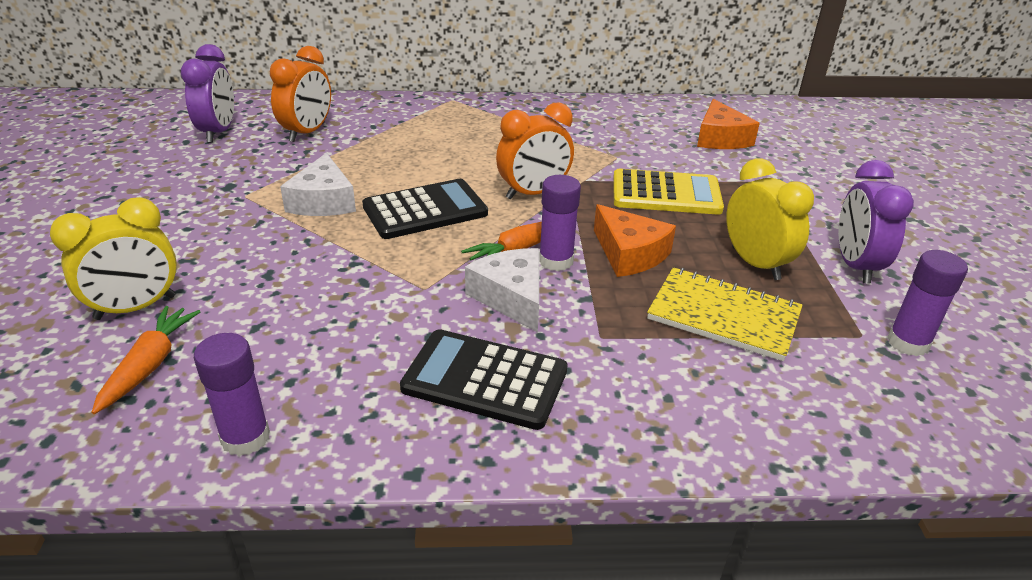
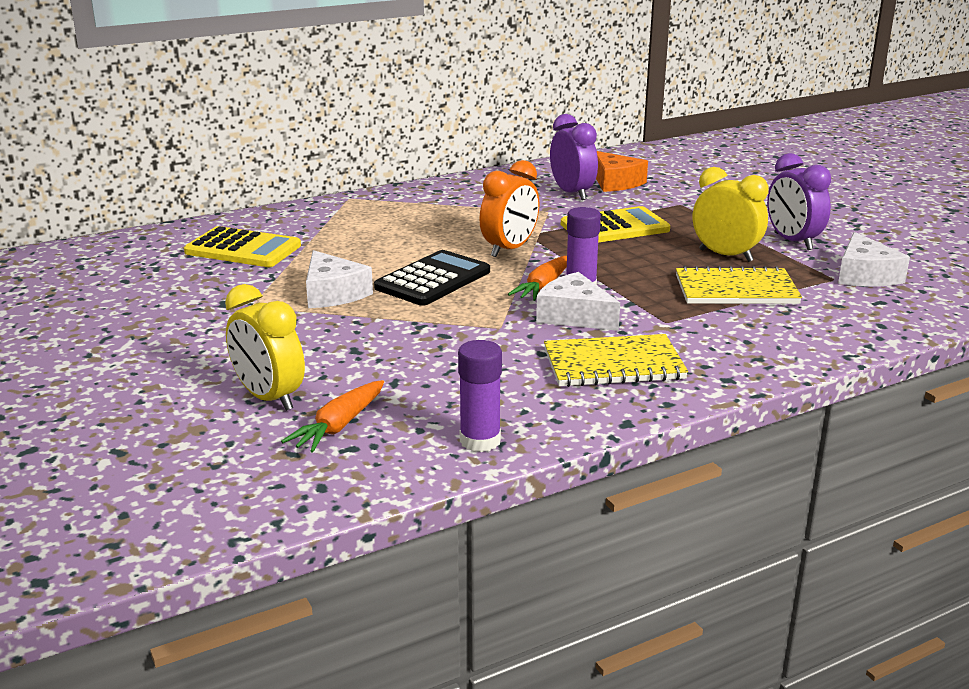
camera: 25 degrees left, 10 degrees down
yellow clock [50,197,177,320] -> yellow clock turned 105 degrees clockwise [225,284,305,411]
orange carrot [92,306,200,414] -> orange carrot turned 135 degrees counterclockwise [281,380,384,453]
purple clock [181,44,234,143] -> purple clock moved to [550,114,598,200]
orange clock [270,46,331,142] -> yellow calculator [184,226,301,267]
black calculator [400,329,568,430] -> yellow notebook [544,334,688,387]
orange cheese [594,204,676,277] -> none
purple glue stick [887,250,968,356] -> white cheese [838,232,910,287]

